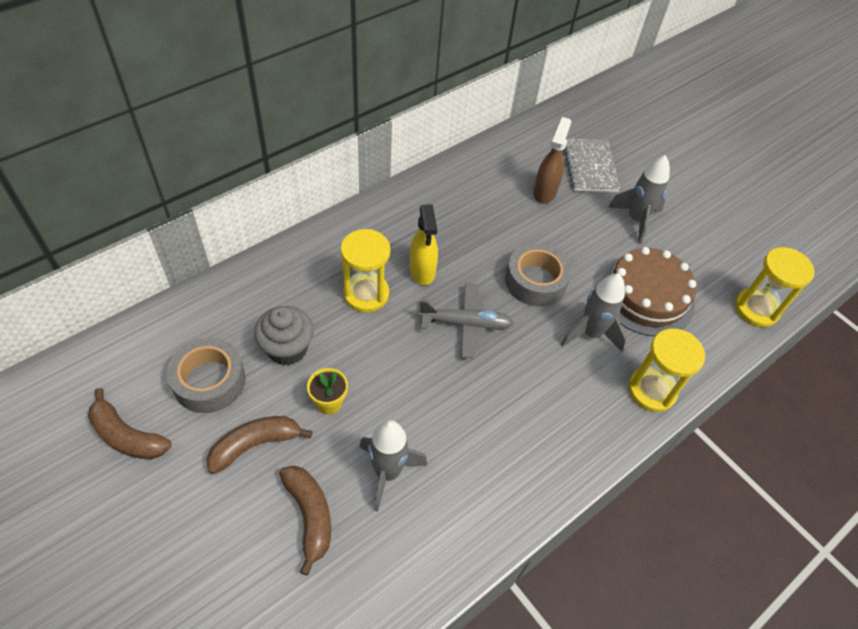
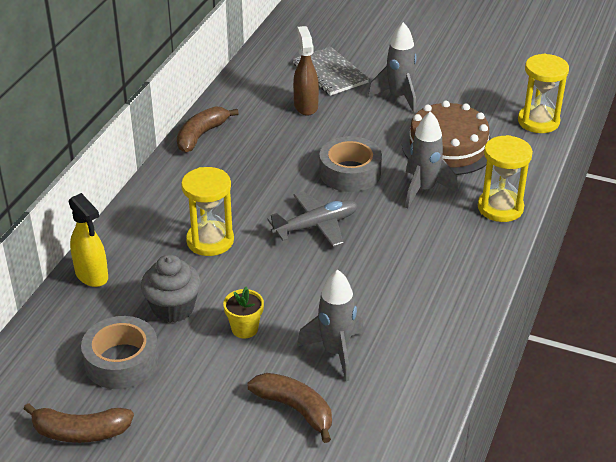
camera: 25 degrees left, 15 degrees down
brown banana [206,416,313,474] -> brown banana moved to [177,106,239,153]
yellow spray bottle [410,204,438,285] -> yellow spray bottle moved to [69,193,108,287]

